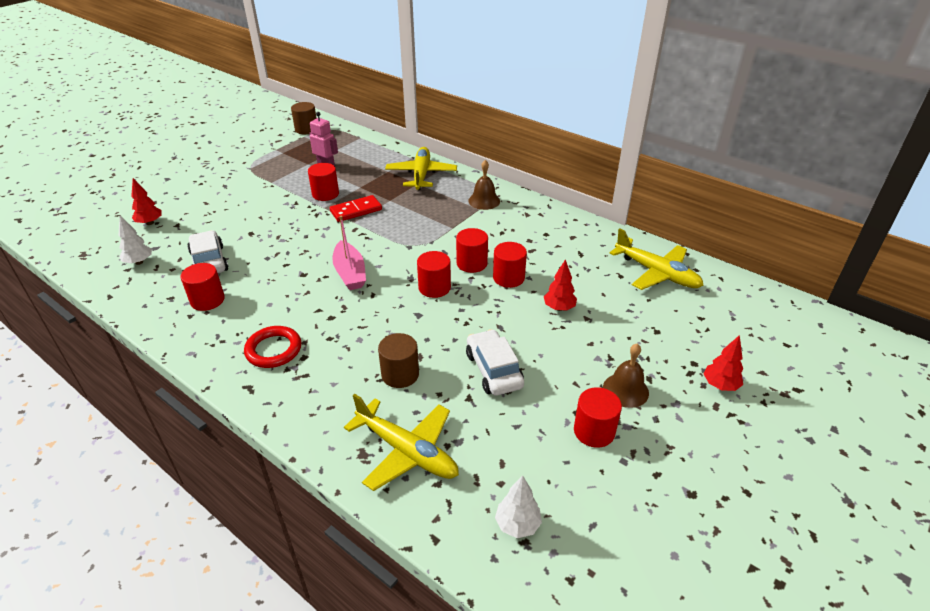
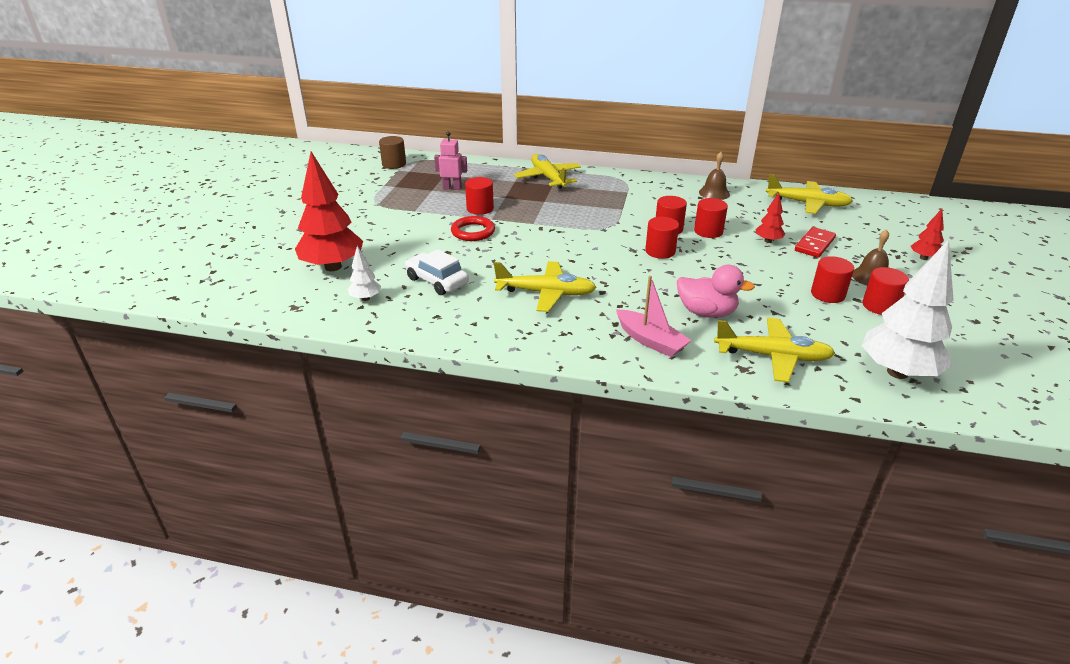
camera: 25 degrees left, 5 degrees down
red tree [131,178,162,225] -> red tree [295,152,363,271], size x2.15
red cylinder [181,263,225,311] -> red cylinder moved to [811,256,854,303]
red ring [244,326,301,368] -> red ring moved to [451,216,495,241]
red domino [330,195,382,222] -> red domino moved to [795,227,836,258]
pink boat [332,216,366,290] -> pink boat moved to [616,276,692,357]
brown cylinder [378,333,419,388] -> pink duck [677,265,755,318]
white car [466,329,524,396] -> none
brown bell [468,160,500,210] -> brown bell moved to [699,152,730,200]
white tree [495,475,542,538] -> white tree [861,240,954,379], size x2.15
none -> yellow plane [494,261,597,312]

